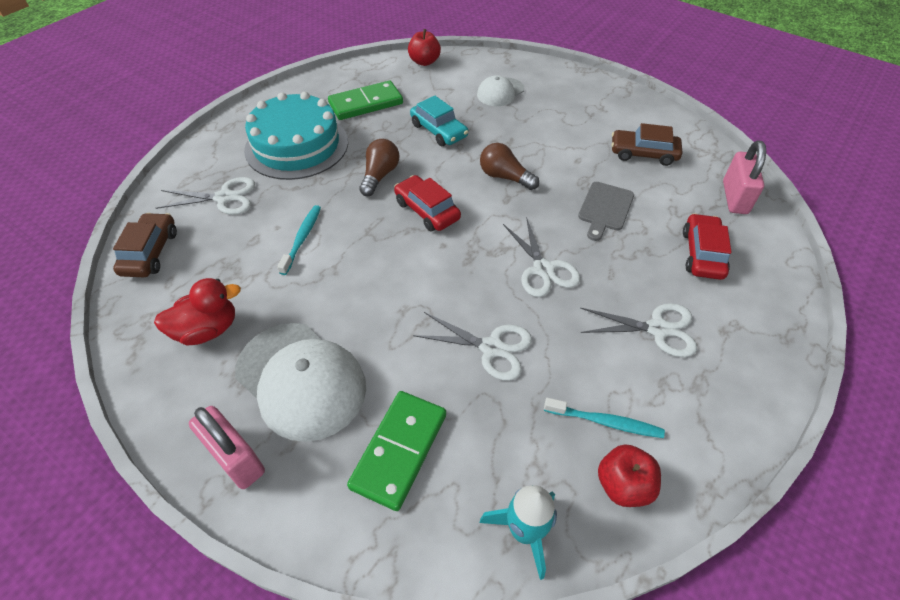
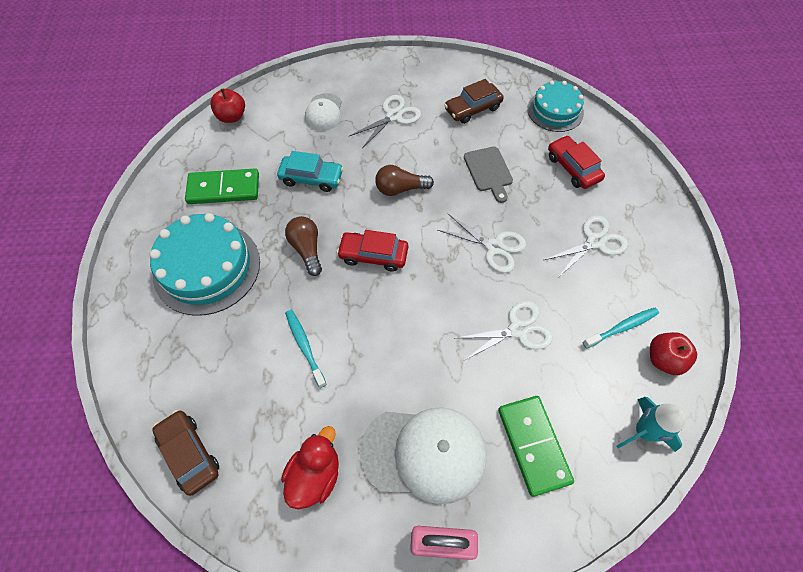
camera: 40 degrees left, 10 degrees up
white scissors [156,177,255,215] -> white scissors moved to [350,95,421,148]
green domino [328,81,403,120] -> green domino turned 60 degrees clockwise [185,168,259,204]
pink padlock [723,140,766,214] -> turquoise cake [527,81,584,132]

